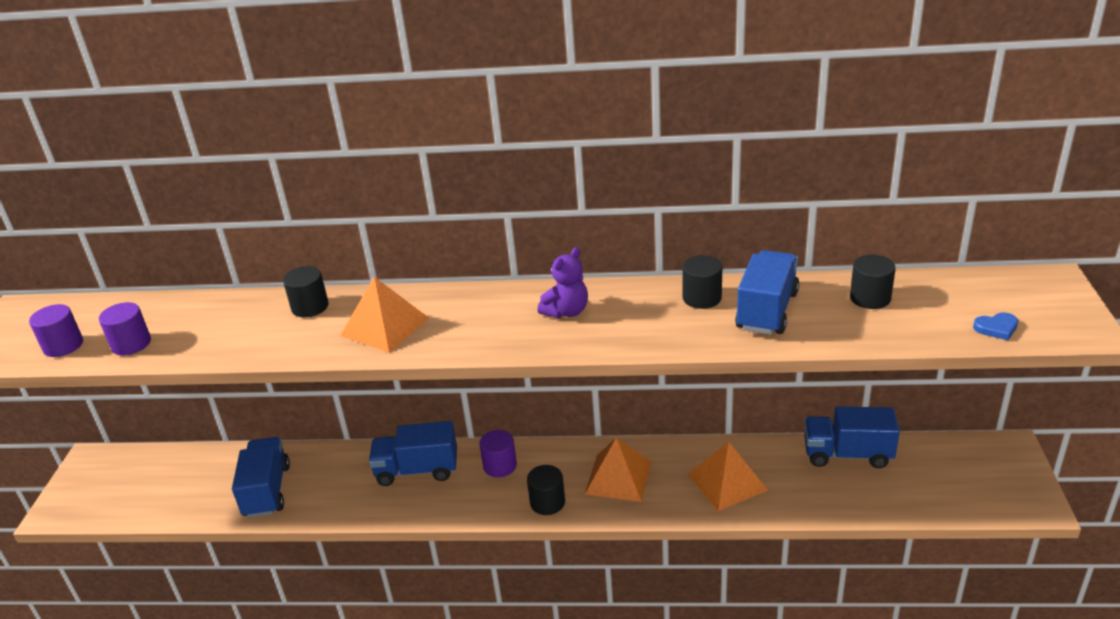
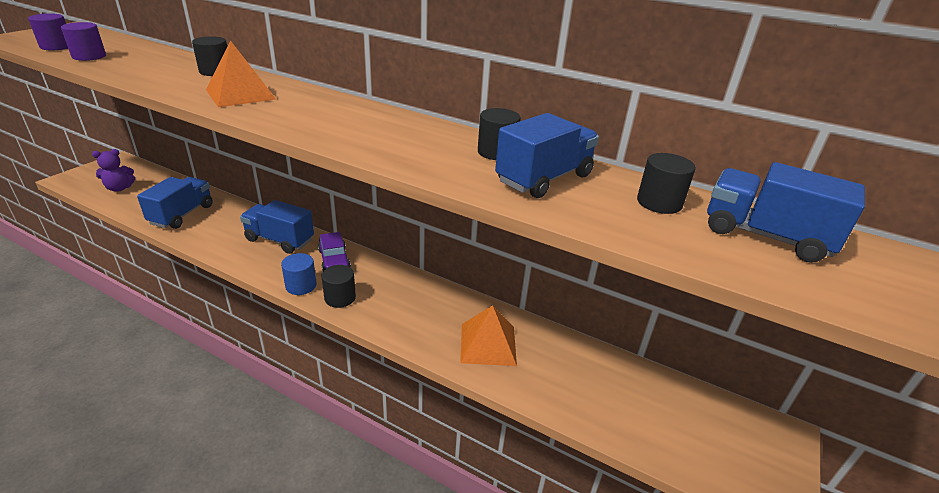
camera: 20 degrees right, 0 degrees up
purple cylinder [479,430,517,477] -> purple car [318,232,351,271]
purple teddy bear [538,247,588,318] -> purple teddy bear moved to [92,149,135,192]
orange pyramid [585,438,651,502] -> none
blue truck [804,407,900,468] -> blue truck moved to [707,162,865,263]
blue heart [973,312,1018,340] -> none
none -> blue cylinder [281,253,317,295]

